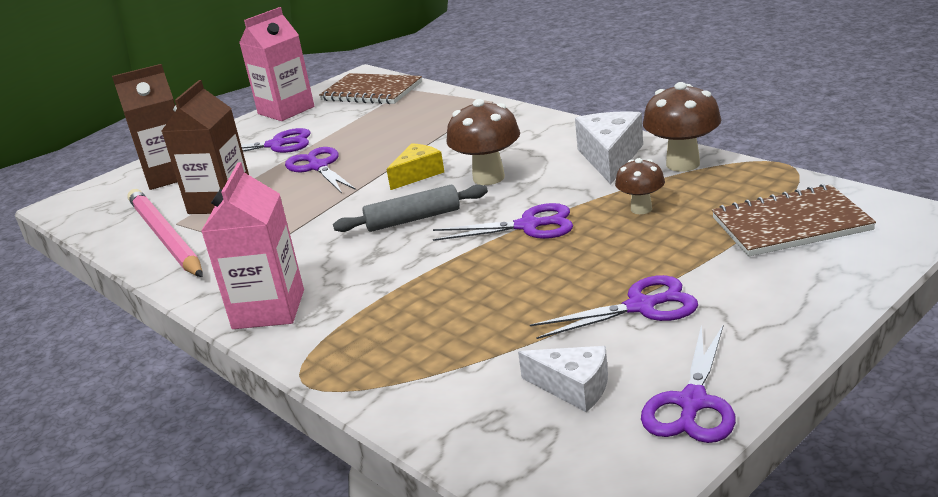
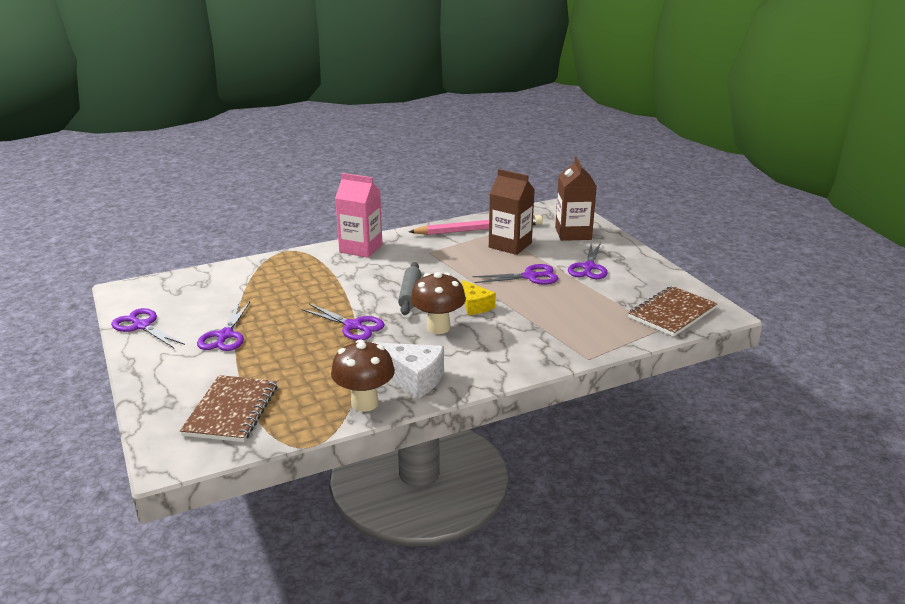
camera: 105 degrees right, 0 degrees up
pink carton [239,7,314,121] -> none
purple scissors [433,203,573,241] -> purple scissors turned 75 degrees counterclockwise [301,304,385,340]
white cheese [518,346,608,412] -> none
brown mushroom [615,158,665,214] -> none

